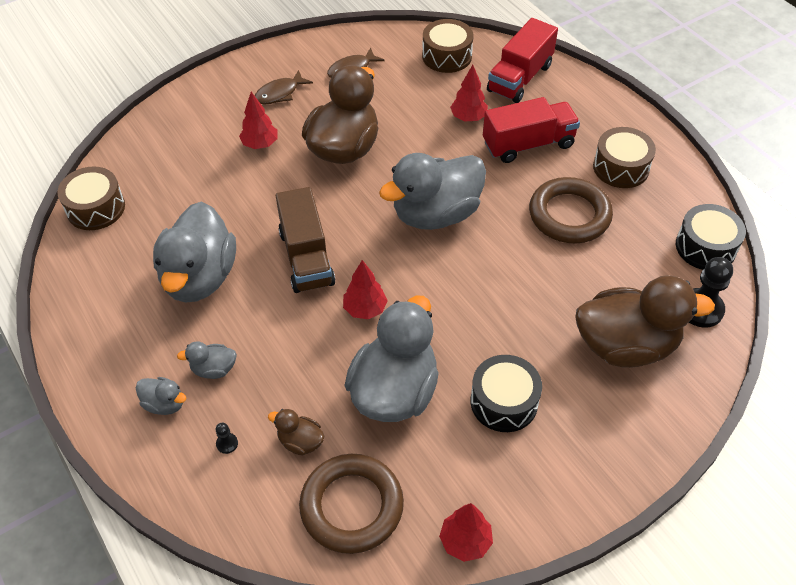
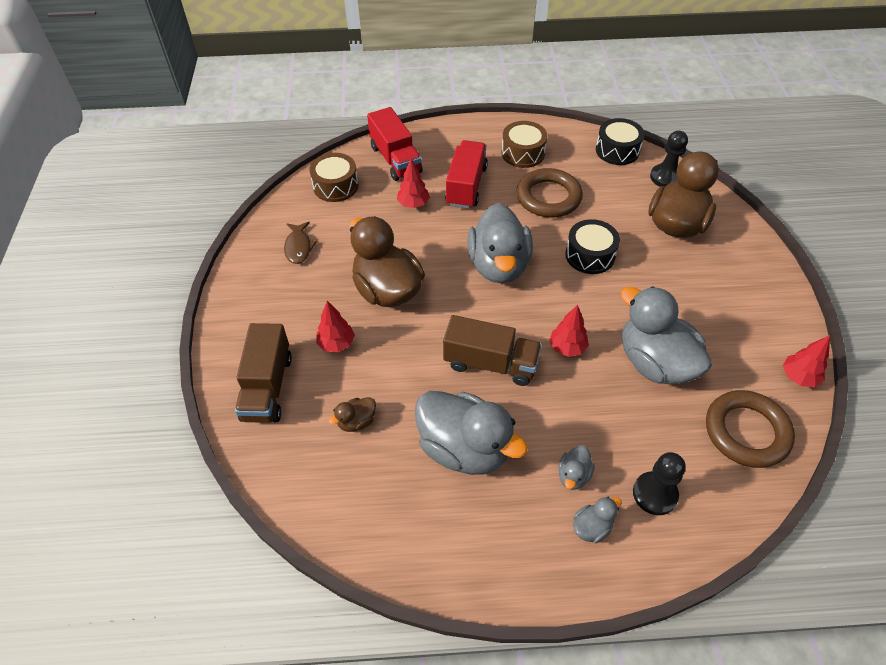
camera: 60 degrees left, 0 degrees up
brown drum [57,166,125,230] -> none
black pawn [215,423,238,454] -> black pawn [633,452,686,515], size x2.24
brown fish [255,70,313,104] -> none
brown duck [268,409,325,456] -> brown duck moved to [329,397,376,432]
black drum [471,355,542,432] -> black drum moved to [565,219,620,274]
none -> brown truck [235,323,292,423]

